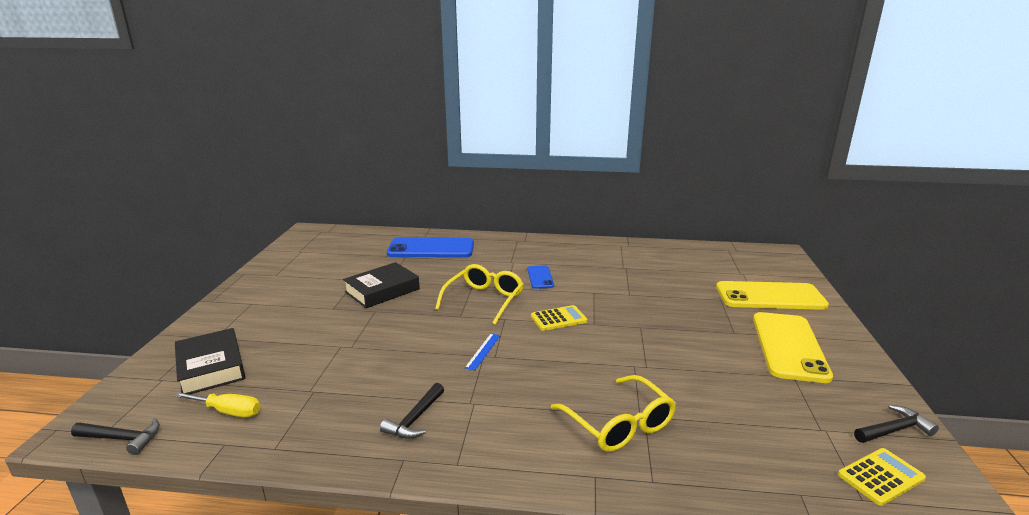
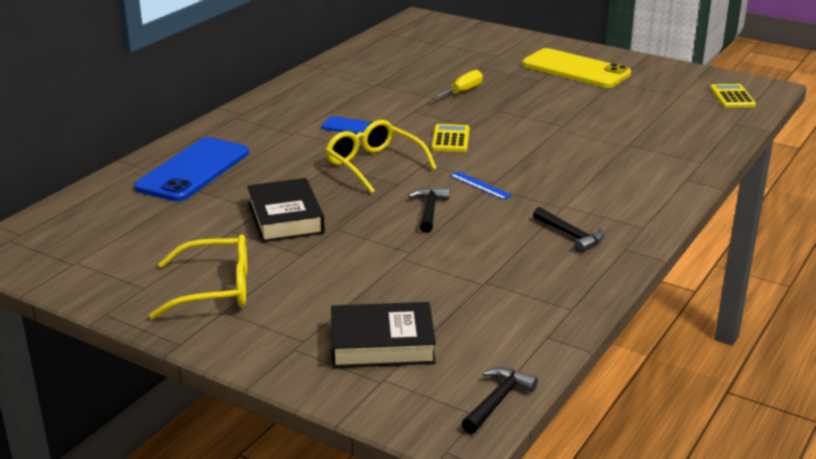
camera: 65 degrees left, 5 degrees up
yellow screwdriver [174,392,261,417] -> yellow screwdriver moved to [432,70,483,99]
yellow glasses [551,375,676,452] -> yellow glasses moved to [149,234,247,319]
yellow phone [716,281,829,310] -> none
black hammer [854,405,939,443] -> black hammer moved to [408,187,450,233]

